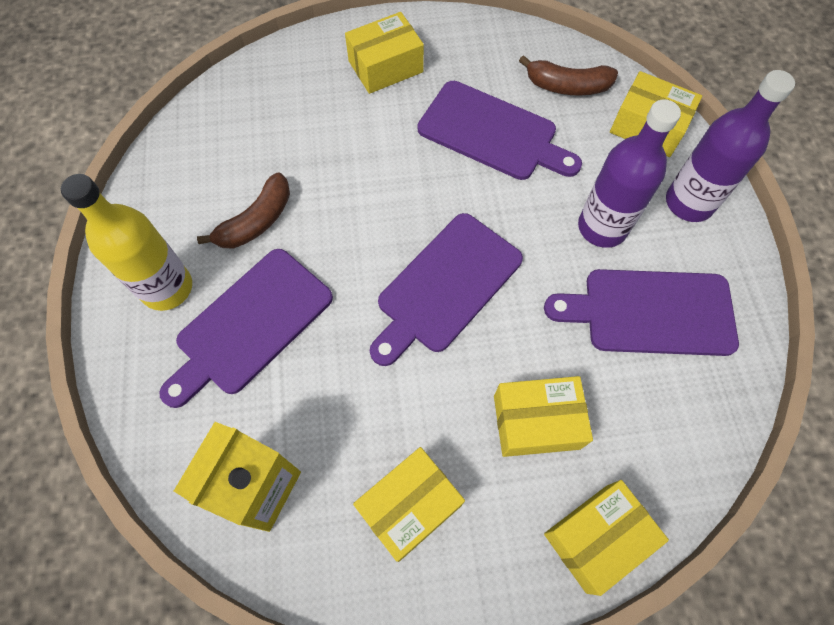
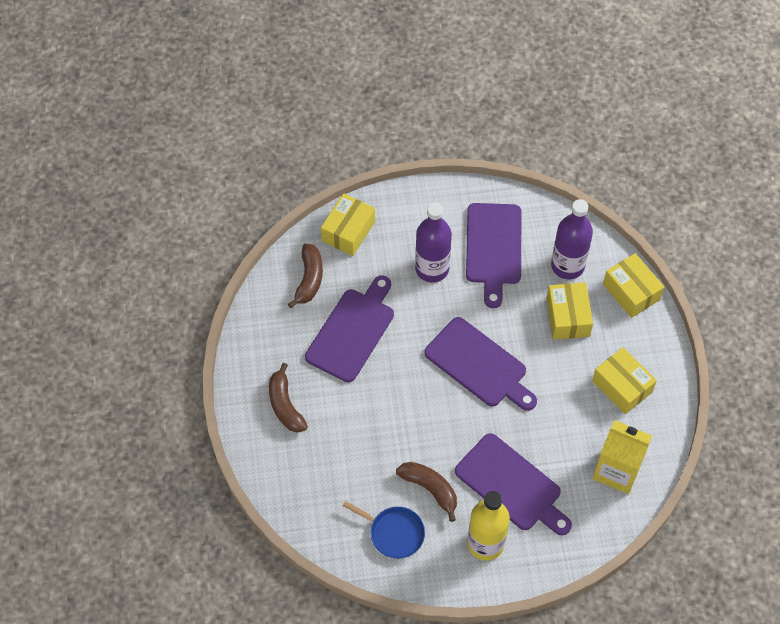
camera: 90 degrees left, 5 degrees down
yellow box [345,12,424,94] -> brown banana [269,363,308,433]
purple bottle [666,70,795,222] -> purple bottle moved to [551,199,593,279]
none -> blue pan [343,501,425,559]

